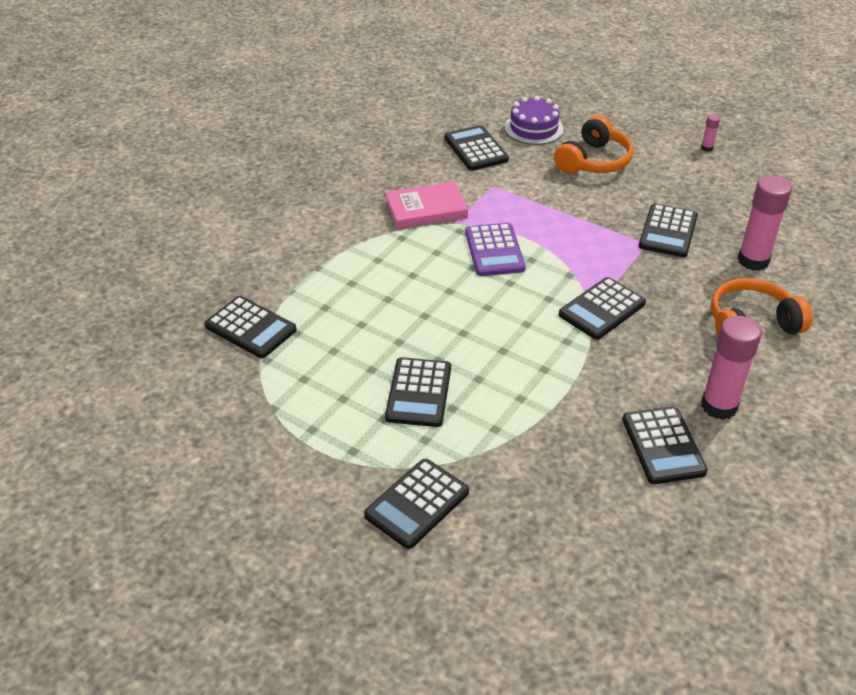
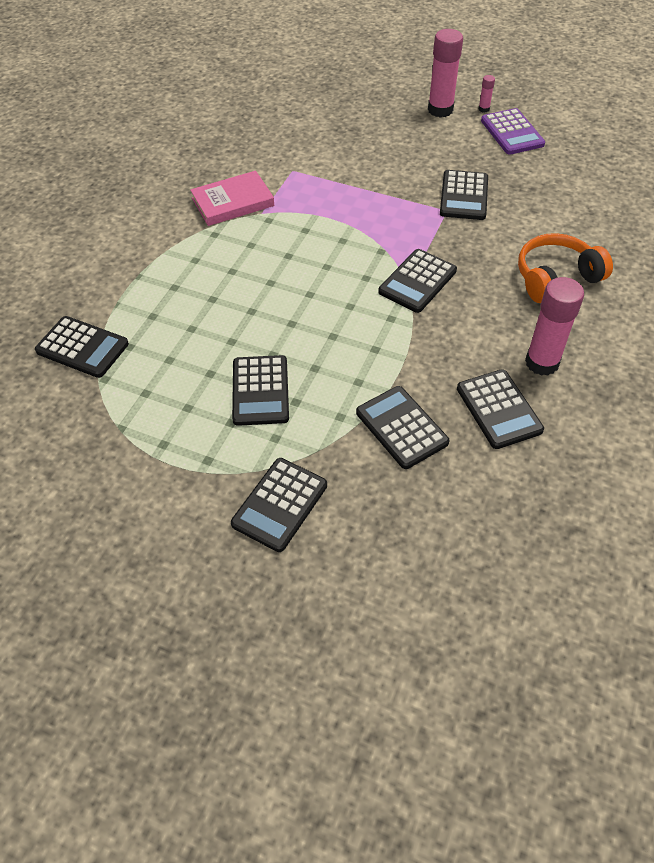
camera: 10 degrees left, 10 degrees up
black calculator [445,125,509,171] -> black calculator moved to [356,386,450,469]
purple calculator [465,223,526,276] -> purple calculator moved to [481,108,545,155]
purple cake [505,96,564,145] -> none
orange headphones [554,116,634,174] -> none
pink glue stick [738,175,792,271] -> pink glue stick moved to [428,29,463,118]

